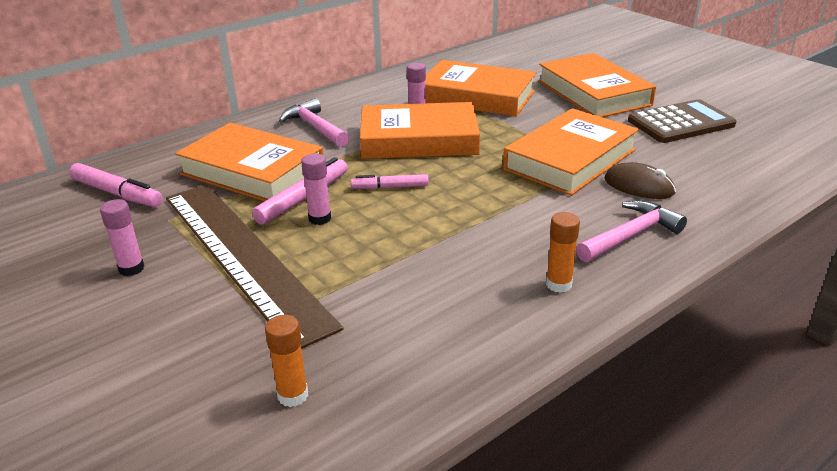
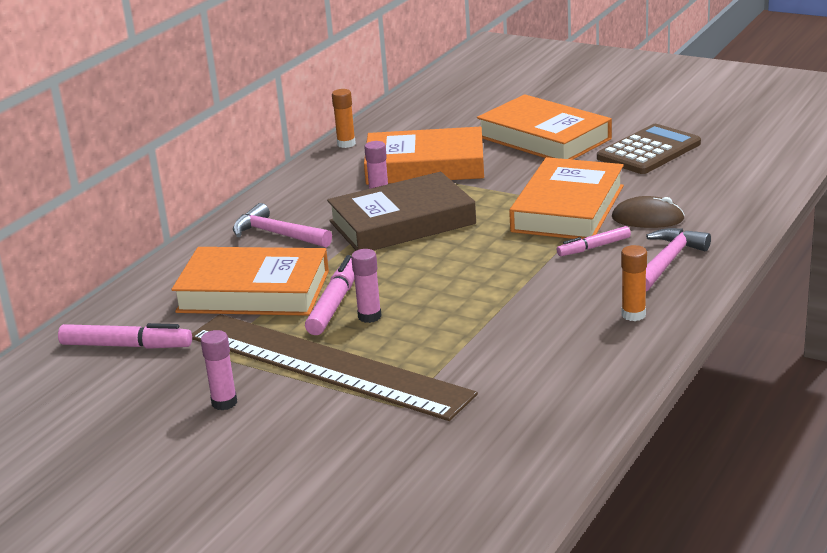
camera: 20 degrees left, 5 degrees down
orange glue stick [265,315,308,407] -> orange glue stick moved to [332,89,356,148]
pink marker [351,174,429,189] -> pink marker moved to [557,226,631,256]
orange book [360,102,480,159] -> brown book [327,172,476,250]

